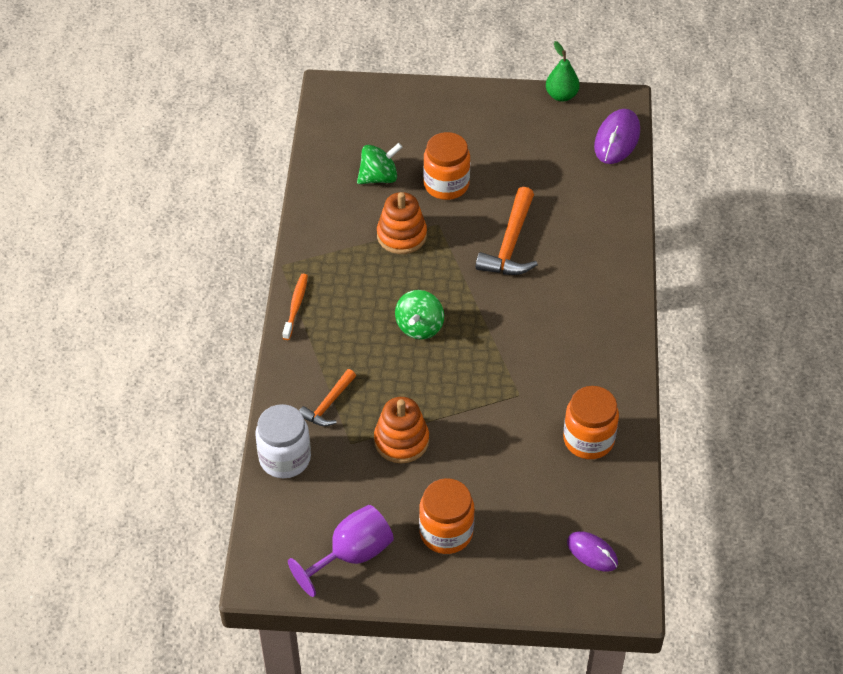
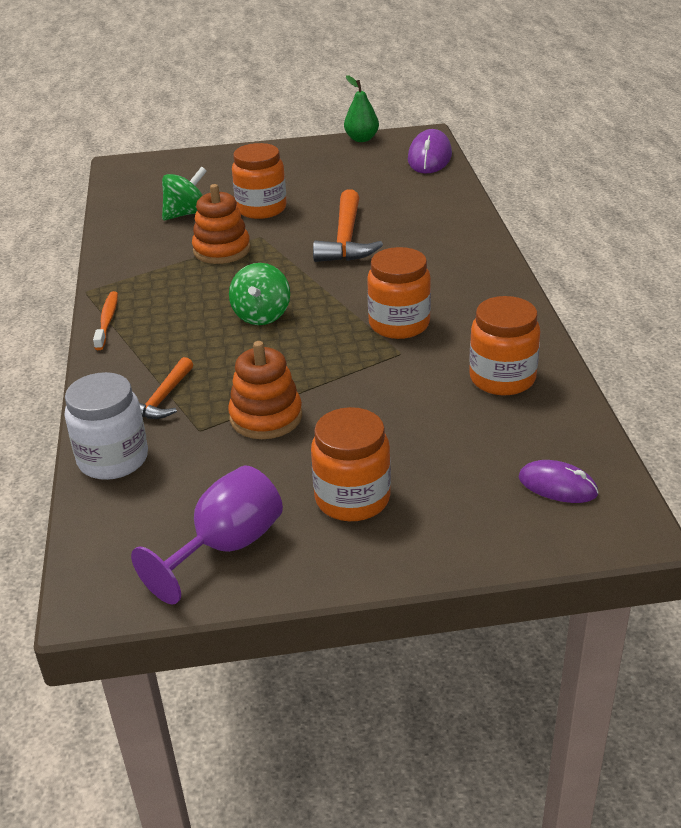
camera: 10 degrees left, 15 degrees down
none -> orange jar [367,247,431,339]

